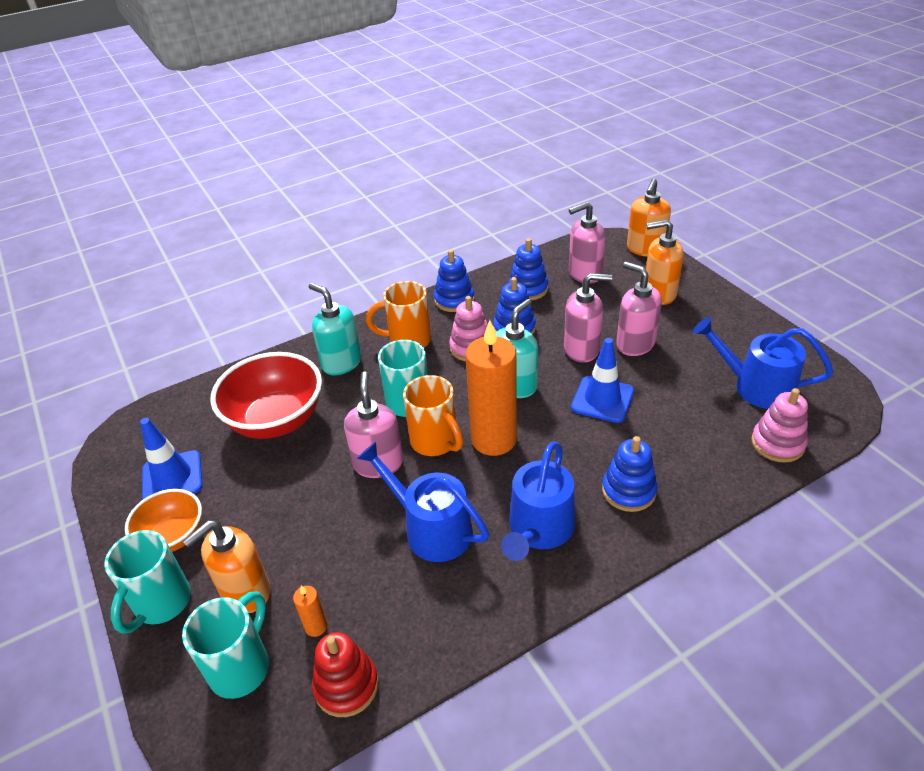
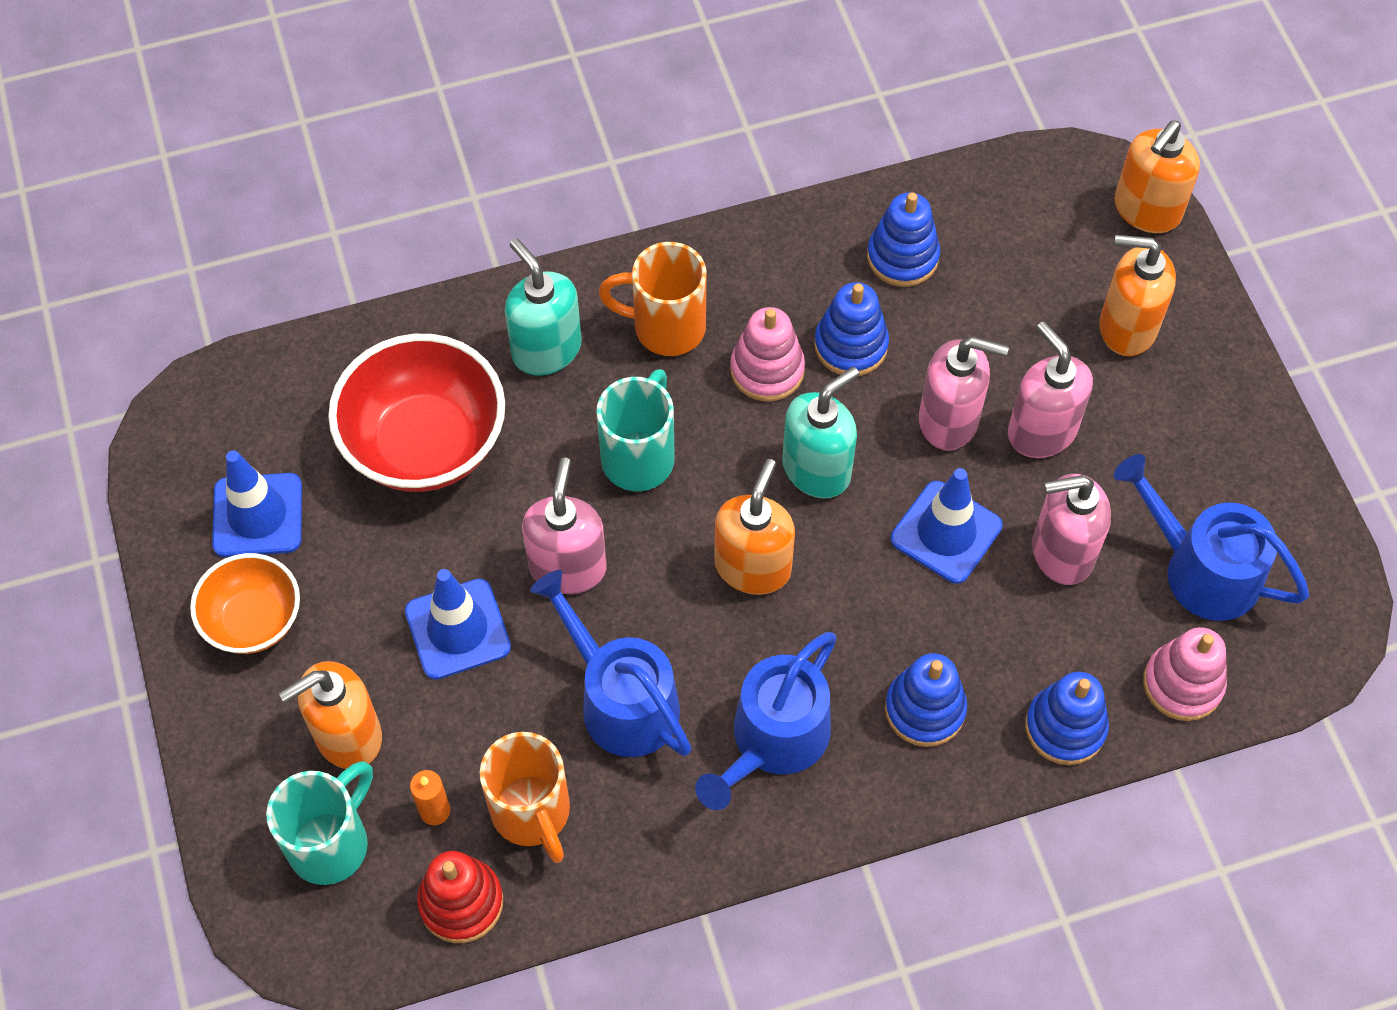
camera: 10 degrees right, 20 degrees up
turquoise mug [104,530,191,634] -> none
orange mug [403,375,463,456] -> orange mug moved to [480,732,570,863]
blue stacking toy [434,250,475,312] -> blue stacking toy moved to [1025,672,1109,765]
orange candle [466,320,517,456] -> orange soap dispenser [714,459,795,595]
pink soap dispenser [569,202,605,284] -> pink soap dispenser moved to [1032,474,1111,585]
none -> blue traffic cone [405,569,511,680]

